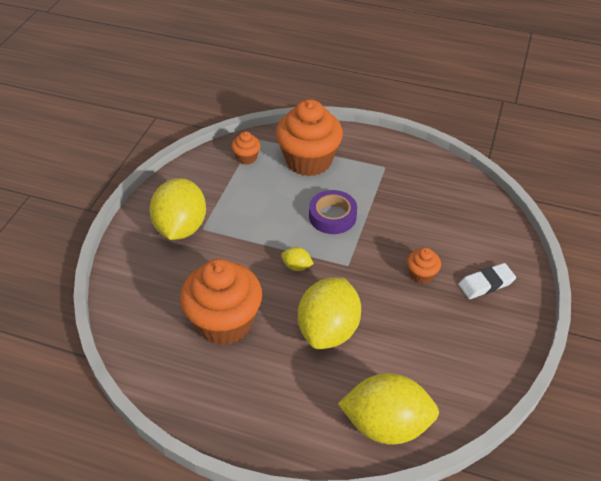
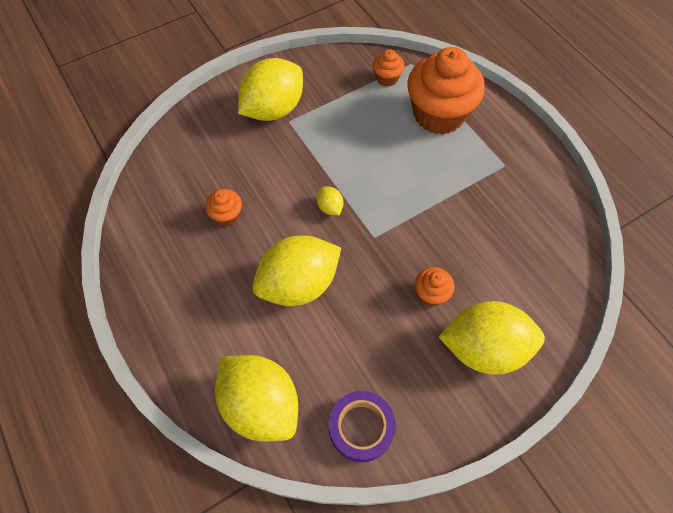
camera: 40 degrees right, 15 degrees up
orange cupcake [180,259,262,345] -> orange cupcake [205,189,242,226], size x0.45
purple tape [309,190,357,234] -> purple tape moved to [329,391,396,462]
white eraser [458,263,516,299] -> yellow lemon [439,301,545,375]

